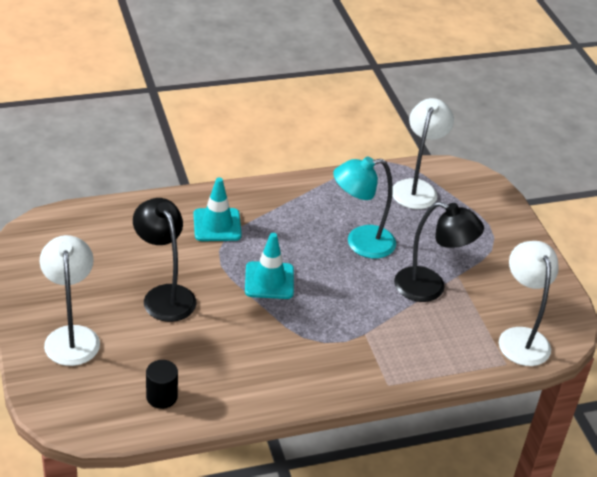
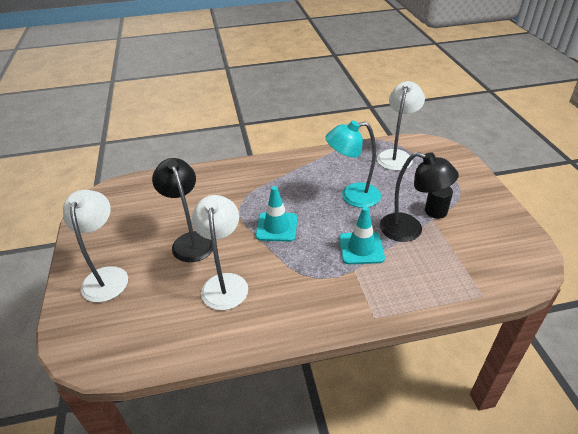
camera: 10 degrees right, 0 degrees up
black cylinder [146,360,178,409] -> black cylinder moved to [425,186,453,219]
turquoise traffic cone [193,178,242,241] -> turquoise traffic cone moved to [339,207,385,264]
white lamp [499,241,559,366] -> white lamp moved to [192,195,248,310]

